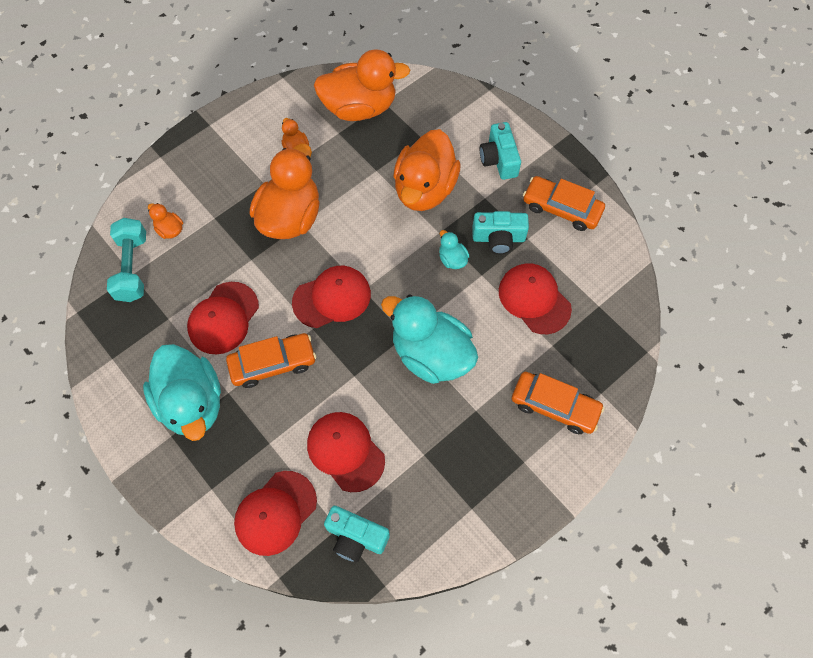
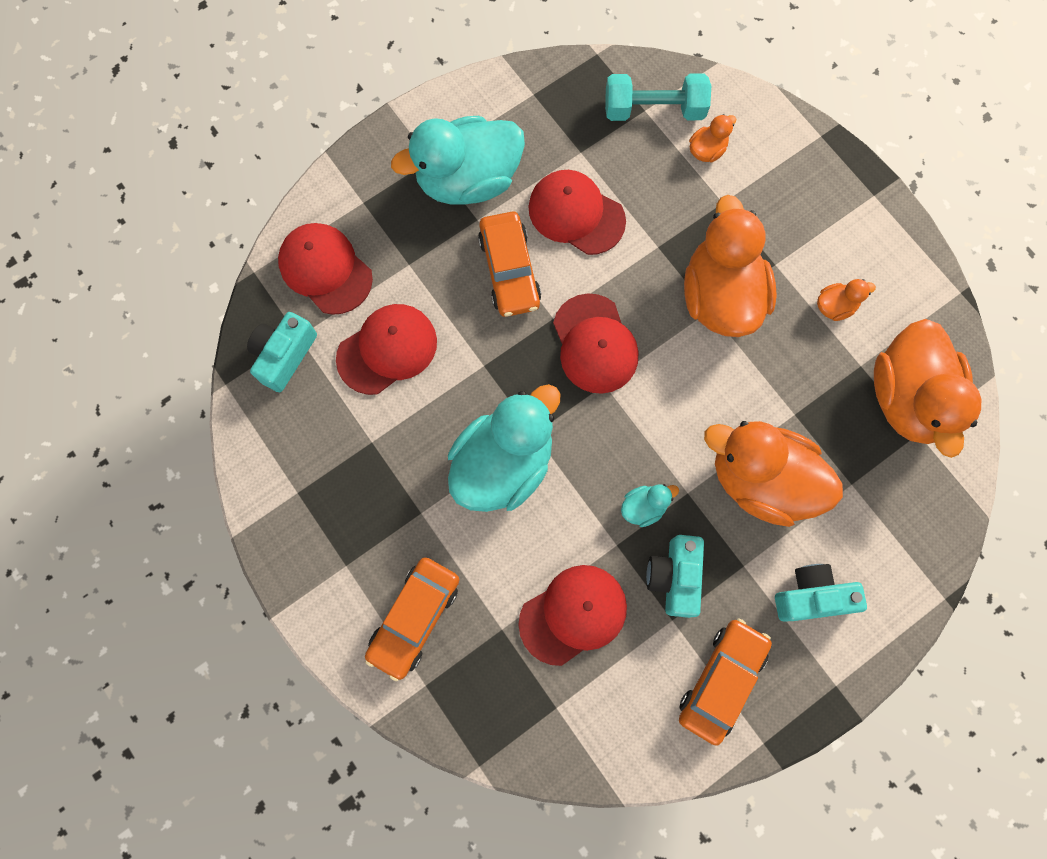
camera: 95 degrees right, 10 degrees up
orange duck [250,144,320,239] -> orange duck turned 120 degrees counterclockwise [684,195,777,337]

